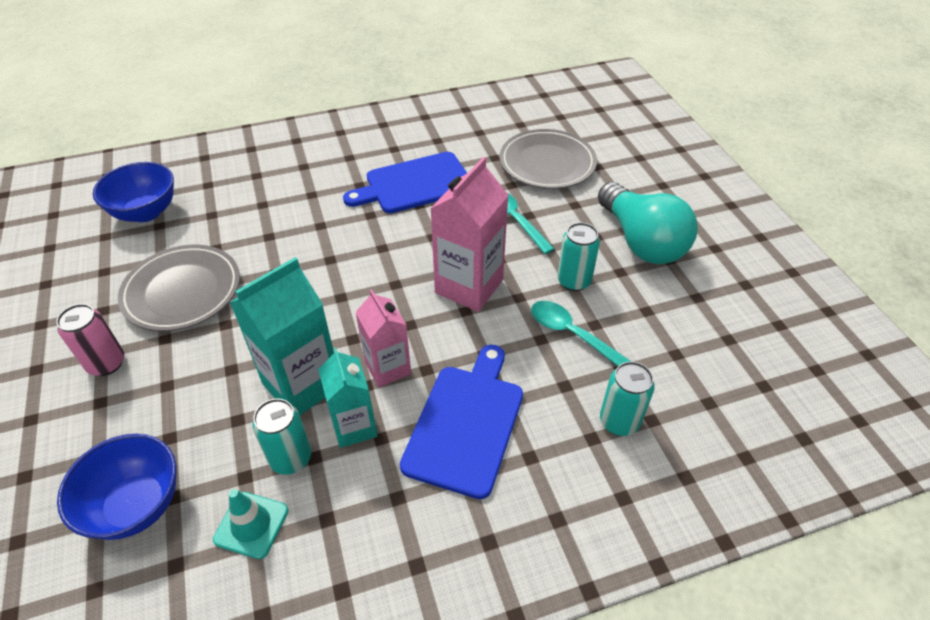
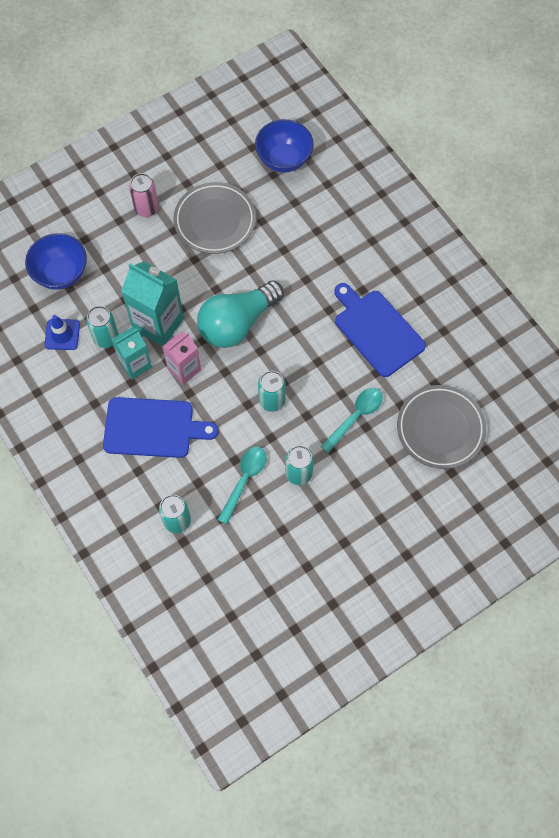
camera: 75 degrees right, 20 degrees up
turquoise traffic cone [213,489,288,559] -> blue traffic cone [44,315,80,350]
pink carton [430,157,509,312] -> turquoise can [258,371,286,412]
turquoise light bulb [598,182,698,264] -> turquoise light bulb moved to [197,280,284,348]

